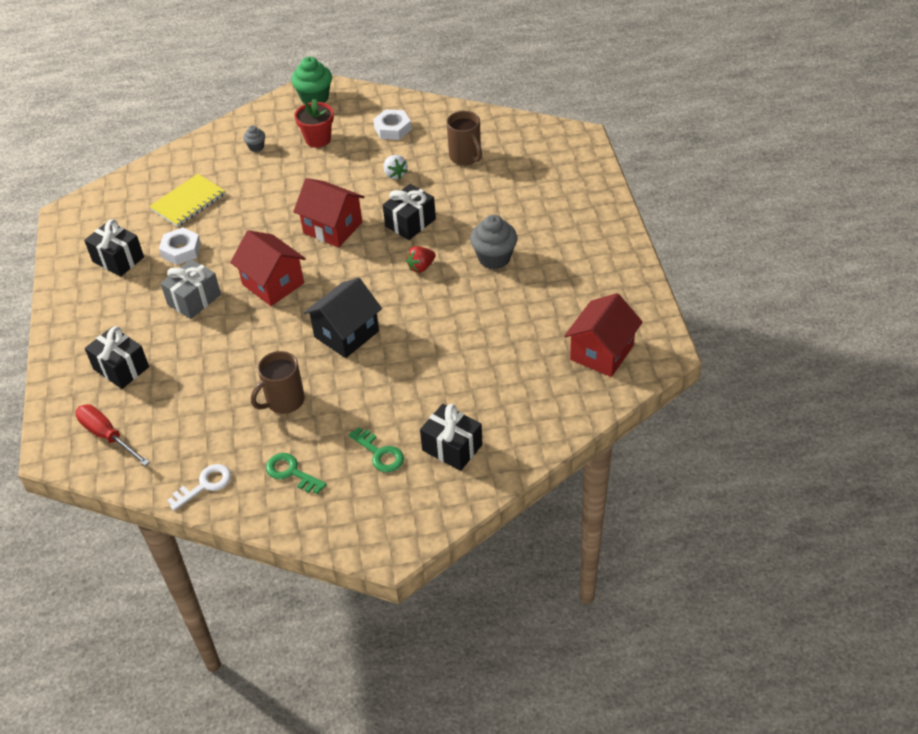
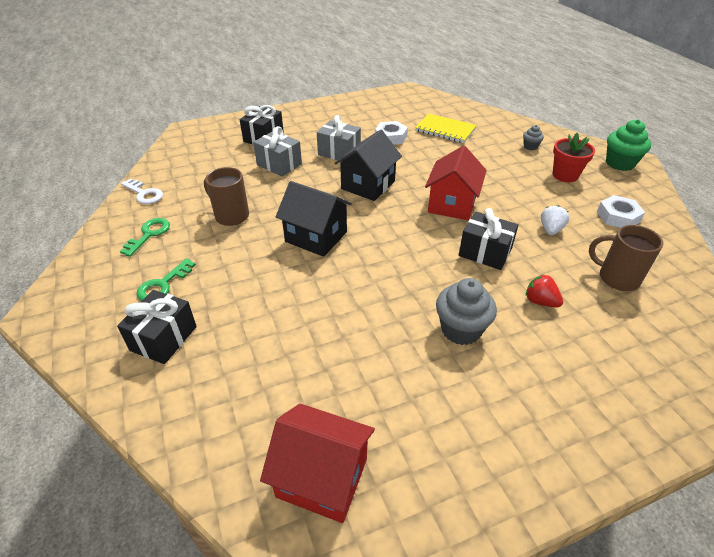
camera: 75 degrees right, 5 degrees down
red screwdriver [75,404,150,466] -> none
black gift [84,219,144,277] -> none
red house [230,230,306,306] -> black house [335,130,402,201]
white strawberry [384,155,408,179] -> white strawberry turned 150 degrees clockwise [541,205,569,235]
red strawberry [406,246,436,273] -> red strawberry moved to [526,274,563,307]
brown mug [447,111,482,165] -> brown mug turned 75 degrees clockwise [589,225,663,291]
none -> grey gift [253,126,302,176]

